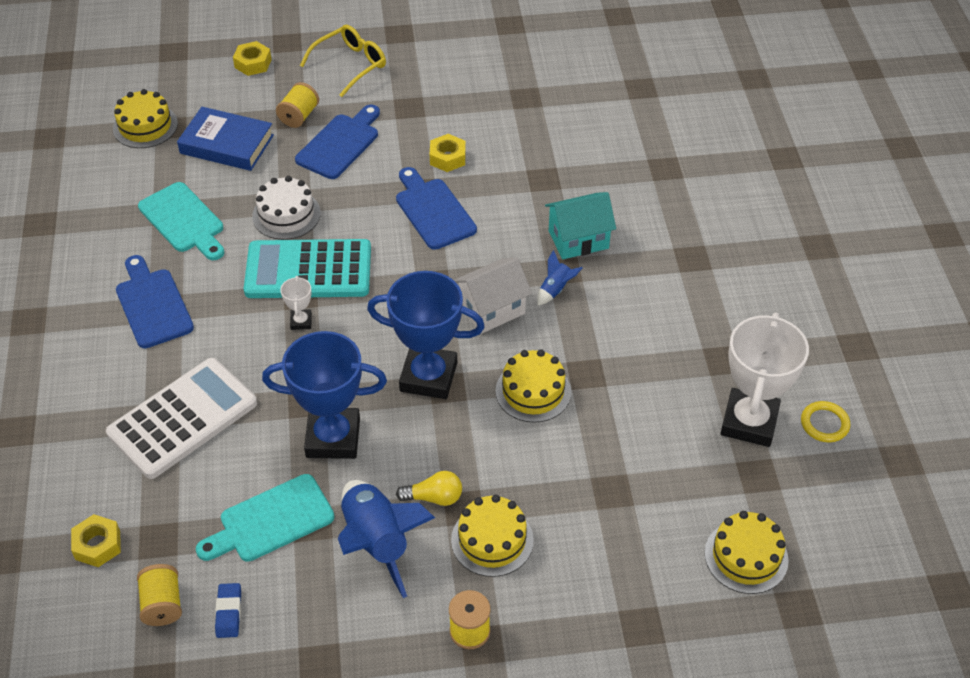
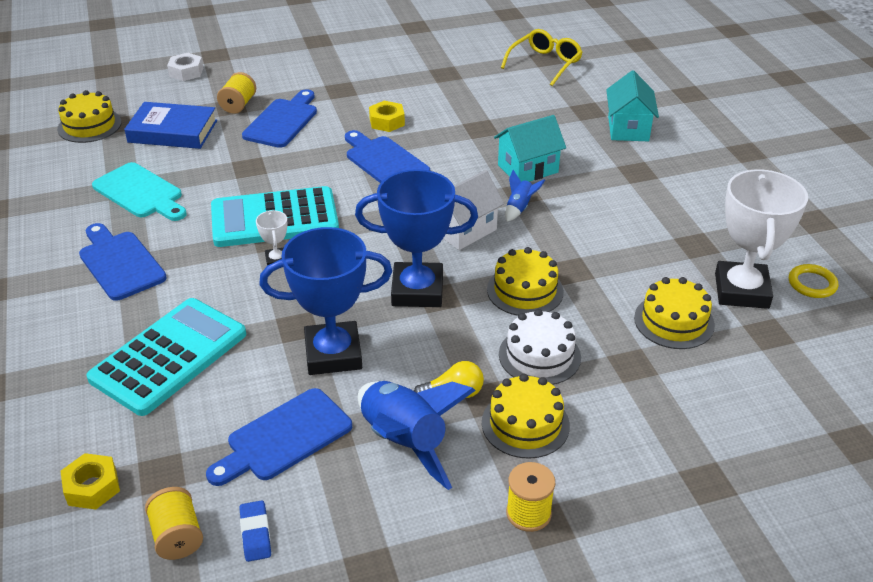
camera: 10 degrees left, 10 degrees down
white calculator [106,358,257,479] -> turquoise calculator [86,298,246,416]
turquoise cutting board [196,474,335,562] -> blue cutting board [206,388,352,486]
yellow nut [233,41,272,76] -> white nut [167,53,203,81]
white cake [252,176,321,240] -> white cake moved to [499,309,581,385]
yellow glasses [300,25,386,97] -> yellow glasses moved to [501,29,583,86]
yellow cake [705,511,789,594] -> yellow cake moved to [634,277,715,349]
none -> turquoise house [606,70,659,141]

